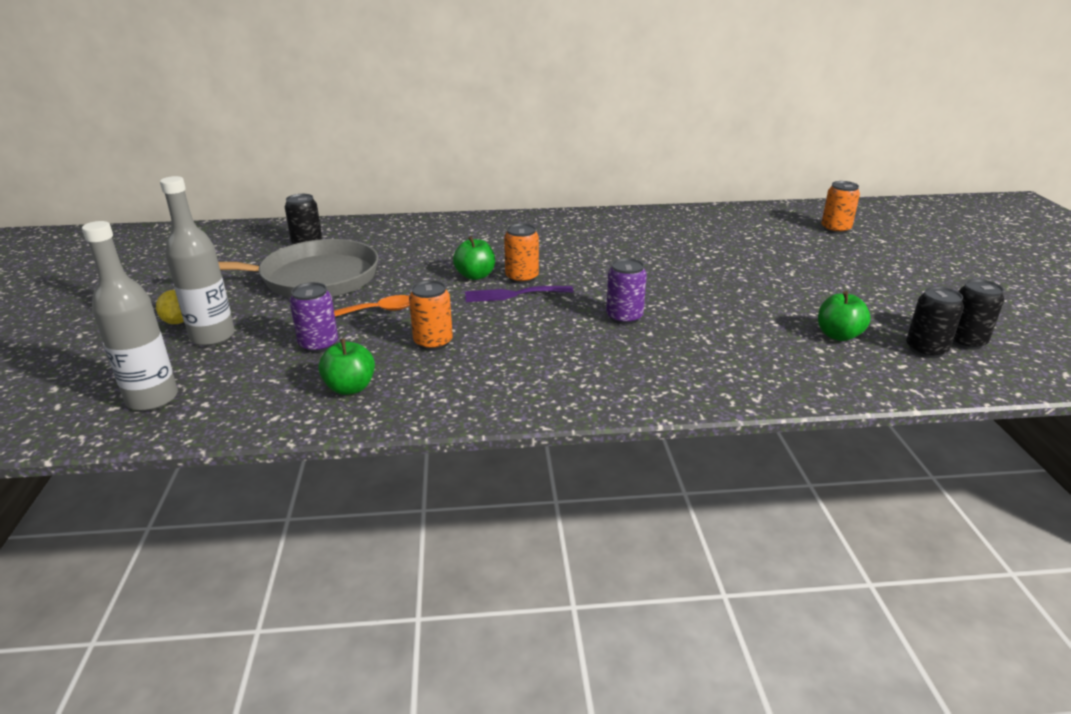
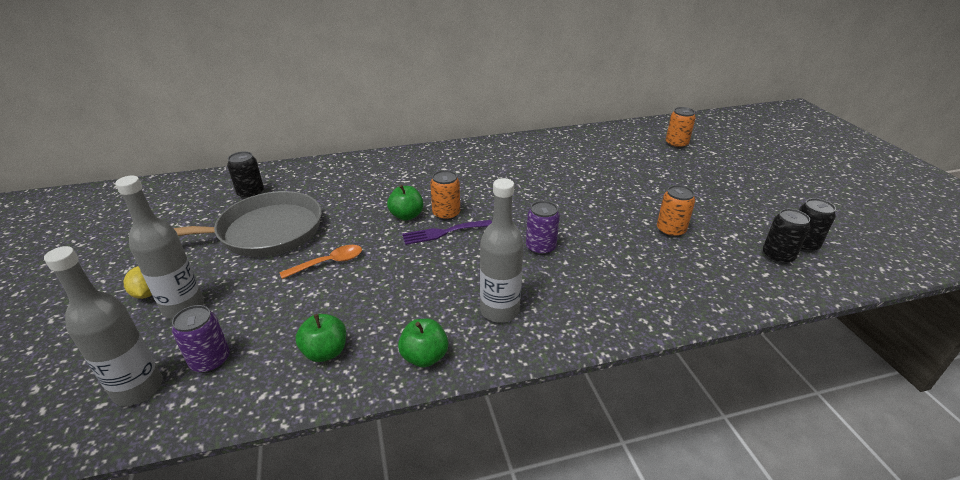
camera: 10 degrees left, 5 degrees up
purple can [290,282,338,353] -> purple can moved to [172,305,230,373]
orange can [409,280,453,351] -> orange can moved to [657,185,695,238]
green apple [818,291,871,341] -> green apple moved to [398,319,448,367]
none -> grey bottle [480,178,524,323]

